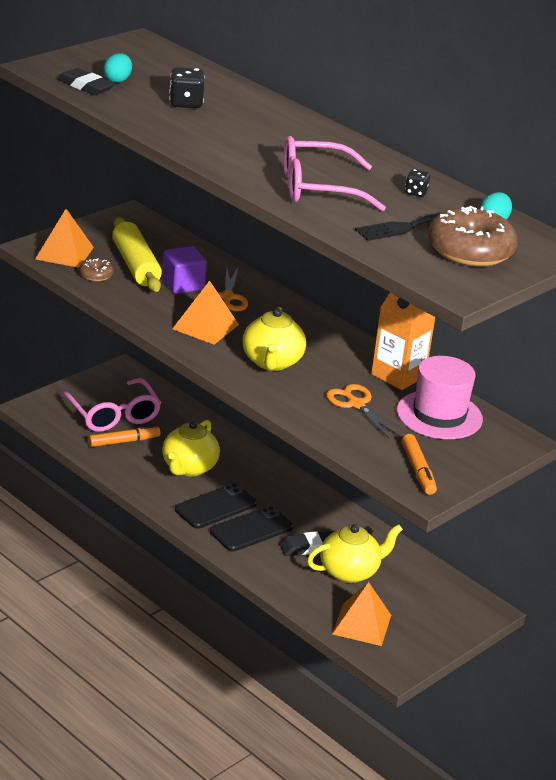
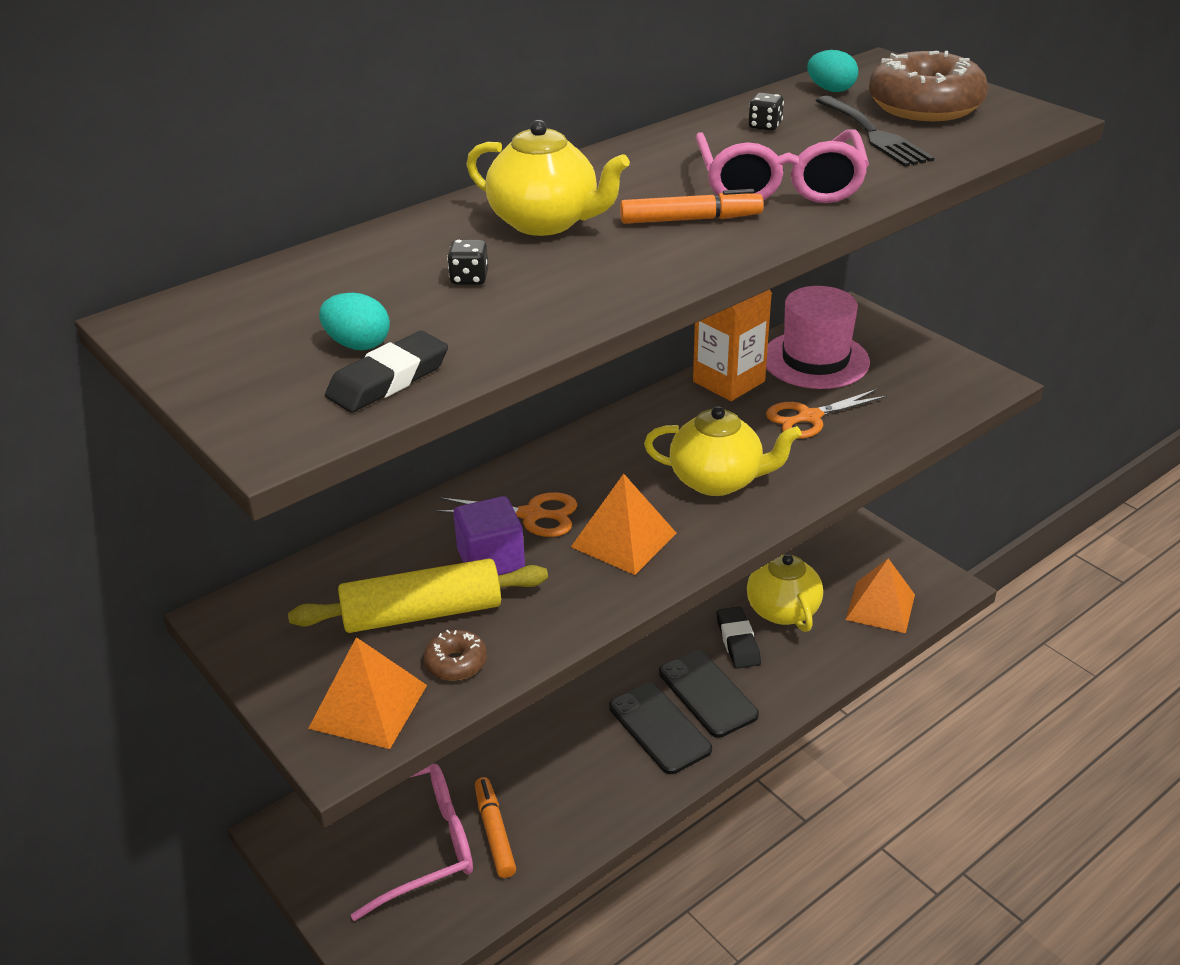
camera: 80 degrees left, 5 degrees up
yellow teapot [162,420,220,477] -> yellow teapot moved to [466,120,630,236]
black dice [169,67,205,108] -> black dice [447,240,488,285], size x0.60
orange marker [402,434,437,495] -> orange marker moved to [620,189,764,224]

